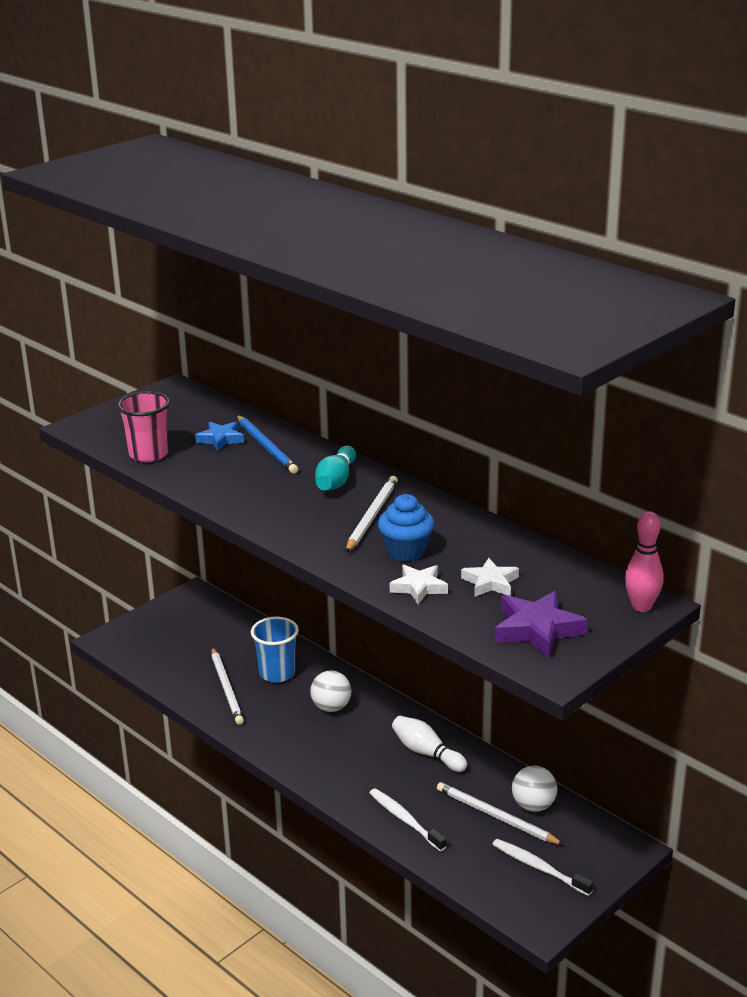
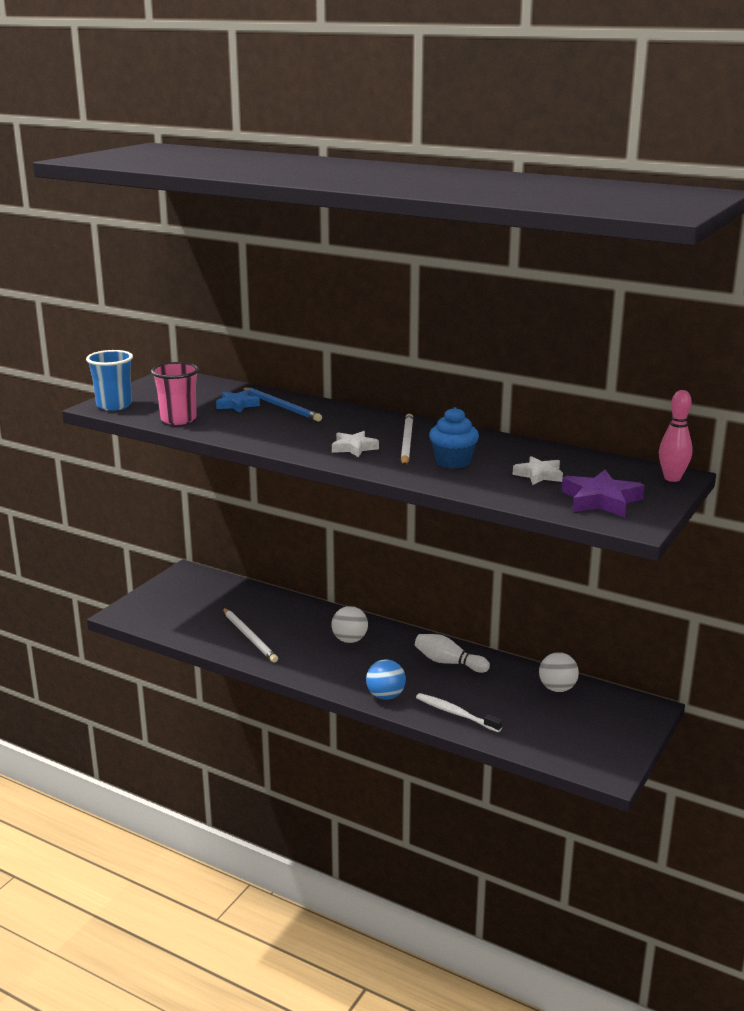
camera: 15 degrees left, 5 degrees down
blue cup [251,617,299,683] -> blue cup moved to [86,350,133,411]
turquoise bowling pin [315,445,356,490] -> none
white star [390,565,448,604] -> white star moved to [332,431,379,457]
white pencil [437,782,564,845] -> none
white toothbrush [492,839,594,896] -> none
none -> blue ball [366,659,406,700]

